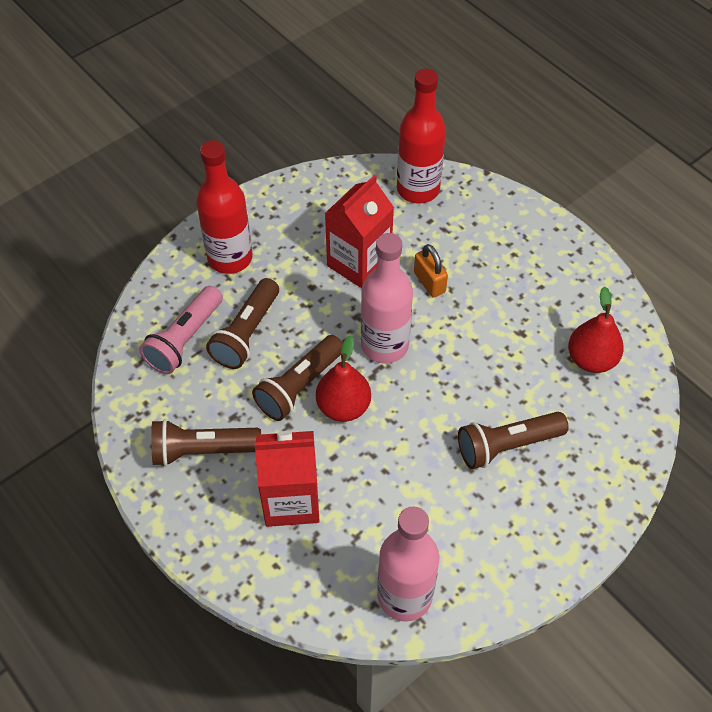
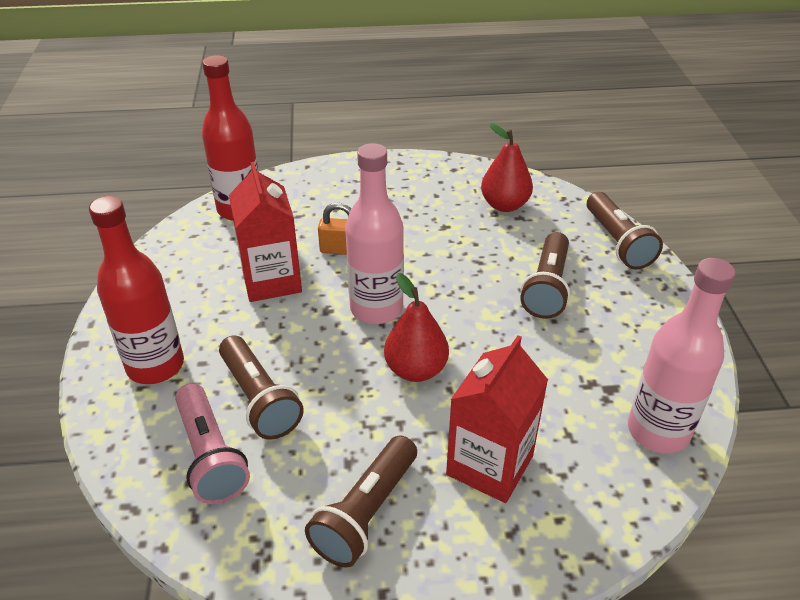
camera: 55 degrees left, 15 degrees down
brown flashlight [252,335,343,421] -> brown flashlight moved to [587,192,663,270]

